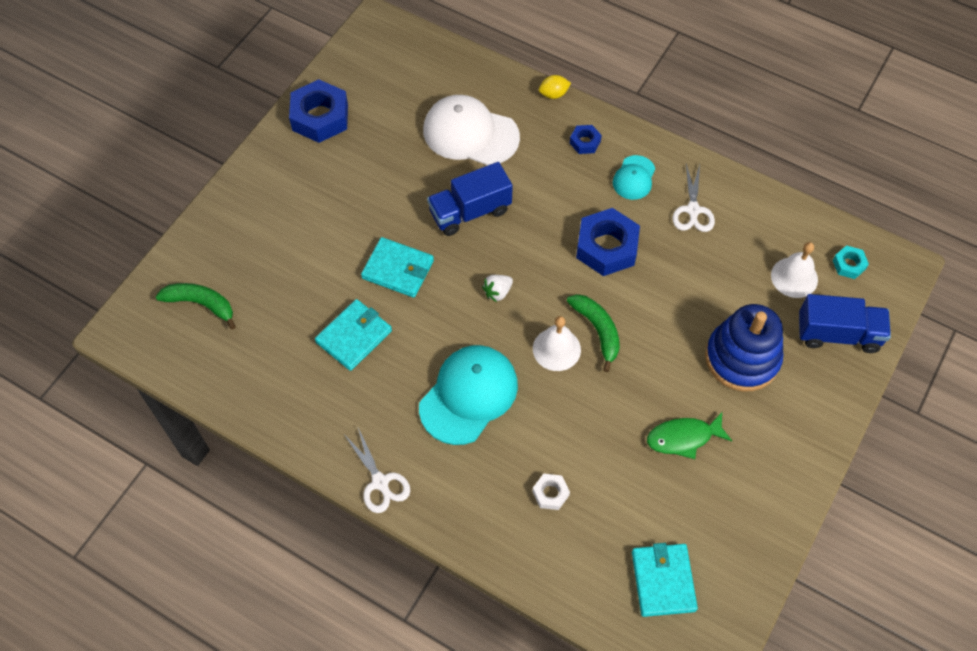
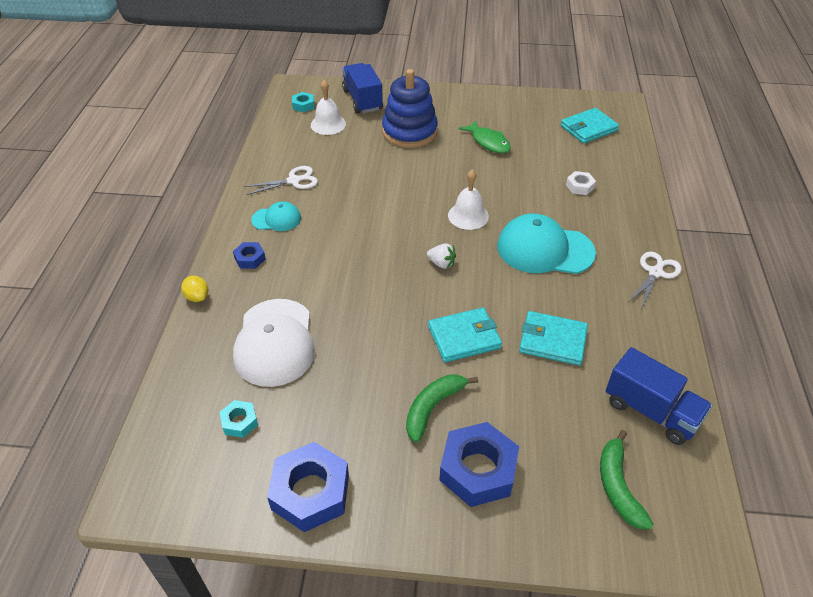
camera: 115 degrees left, 15 degrees down
turquoise wallet [361,237,434,298] -> turquoise wallet turned 75 degrees clockwise [428,307,502,362]
blue truck [427,162,513,236] -> blue truck moved to [606,347,712,445]
green banana [567,294,620,372] -> green banana moved to [406,375,478,443]
blue nut [576,208,640,276] -> blue nut moved to [439,422,519,507]
none -> turquoise nut [219,400,258,438]

